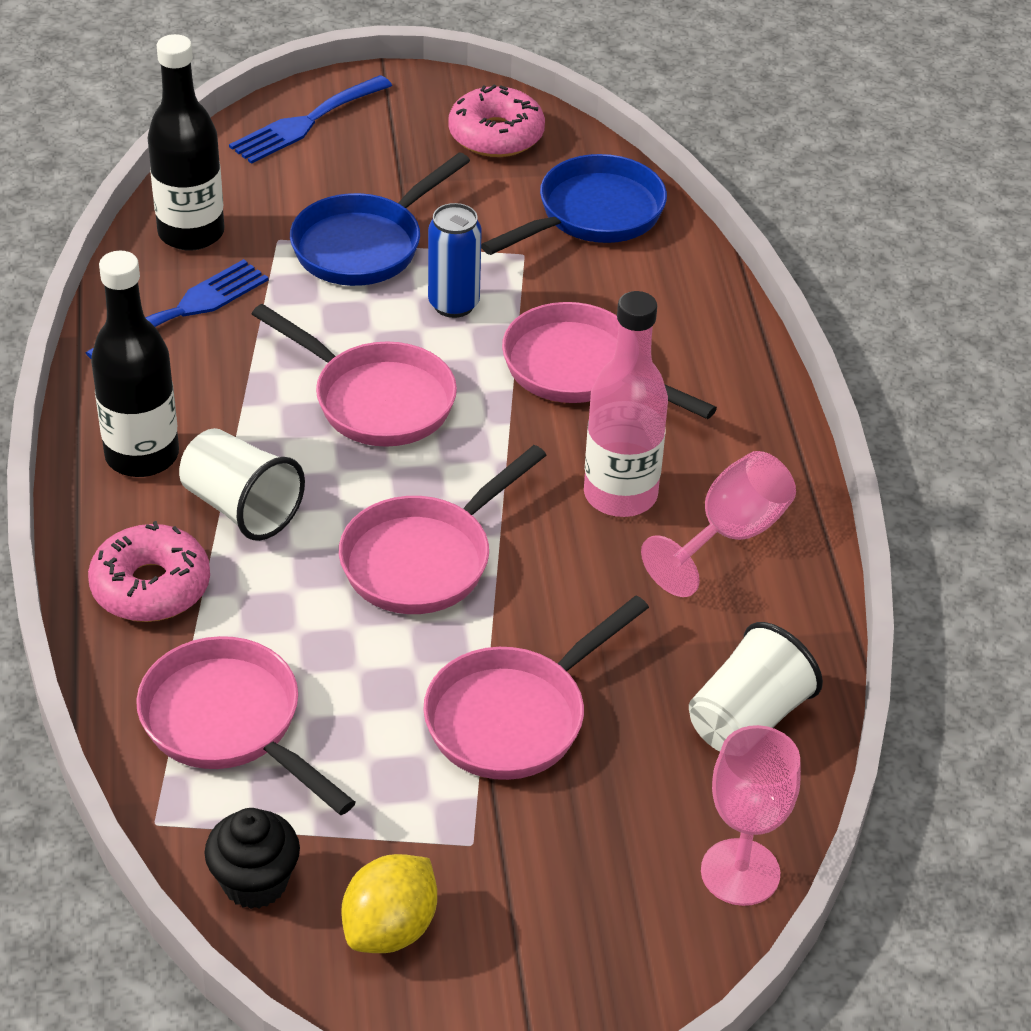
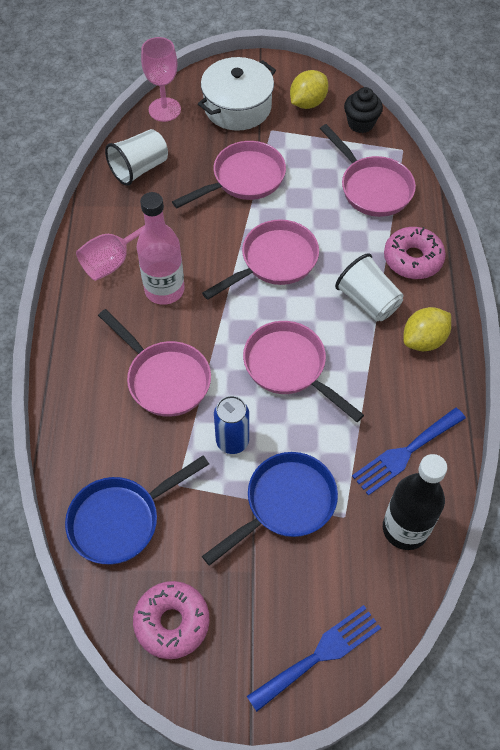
camera: 170 degrees left, 15 degrees up
black bottle [91,251,179,477] -> yellow lemon [403,307,451,351]
none -> white pot [198,57,276,131]

